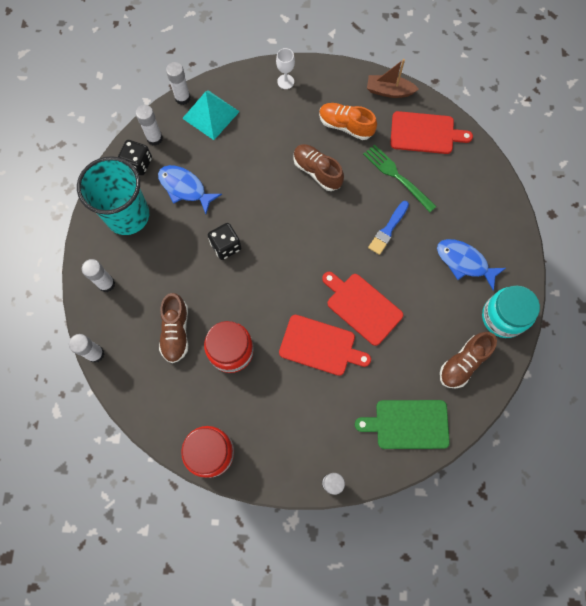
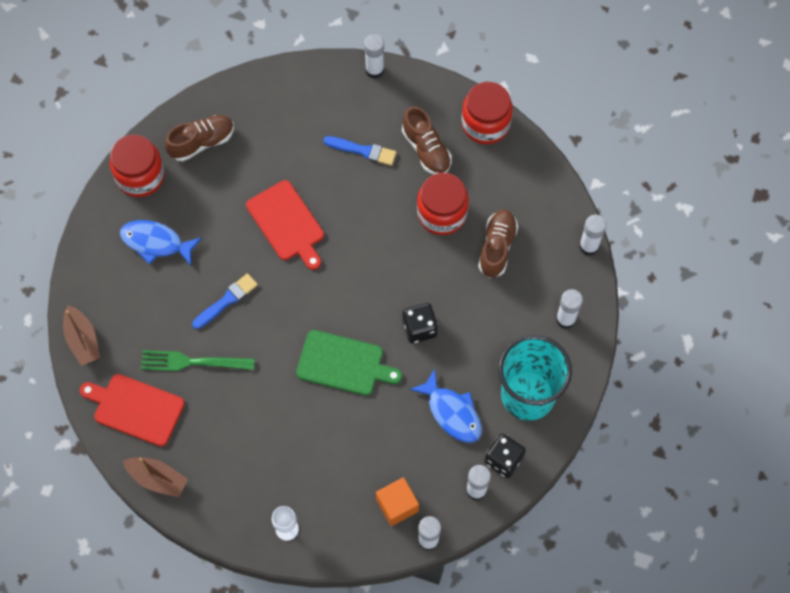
camera: 165 degrees left, 5 degrees down
turquoise pyramid [182,90,240,140] -> orange cube [376,477,419,526]
red cutting board [279,315,371,376] -> none
brown shoe [293,144,344,191] -> brown shoe moved to [402,106,452,175]
orange shoe [319,103,377,140] -> none
green cutting board [355,400,450,449] -> green cutting board moved to [296,330,402,396]
green fork [363,144,437,212] -> green fork turned 120 degrees clockwise [141,350,255,371]
blue fish [437,239,506,291] -> blue fish turned 150 degrees clockwise [120,220,202,266]
turquoise jar [482,285,540,338] -> red jar [110,135,165,197]
none -> brown boat [63,305,100,366]
none -> blue brush [323,136,397,166]

